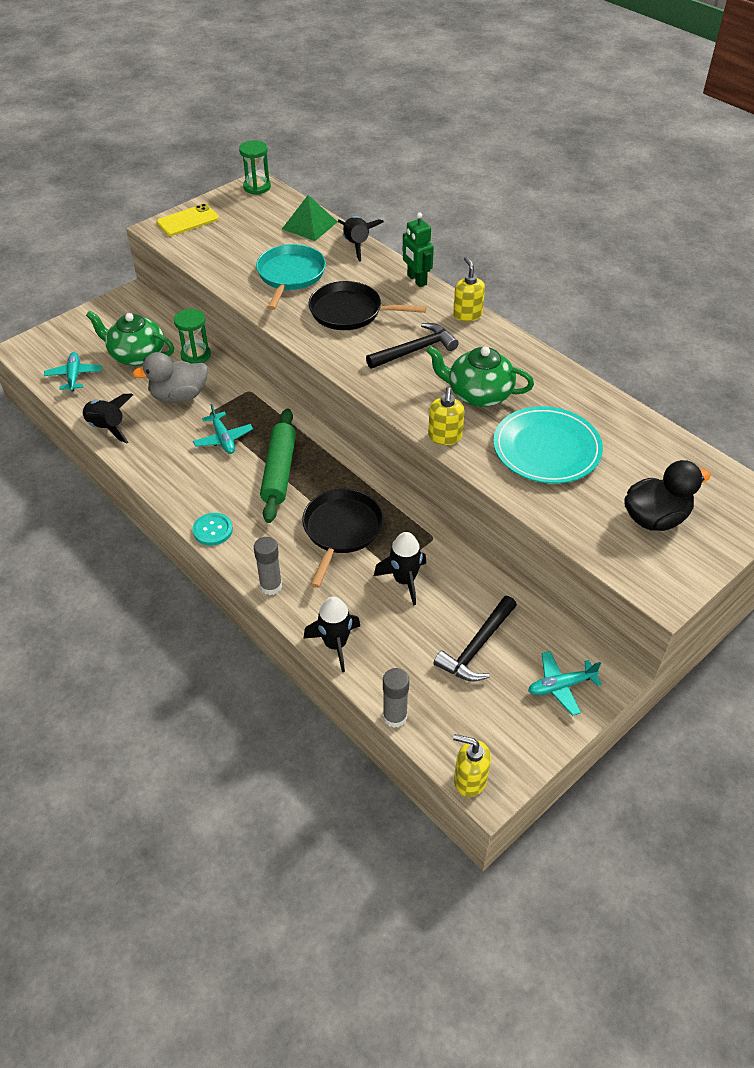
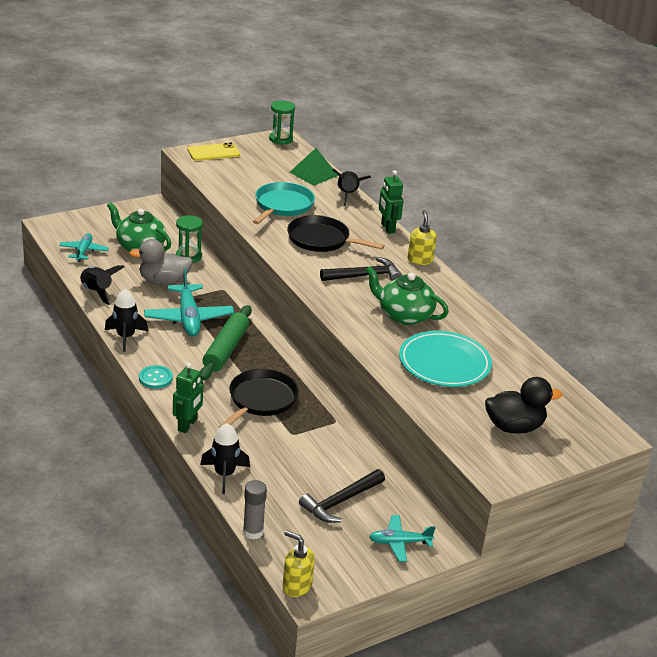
camera: 10 degrees right, 15 degrees down
turquoise plane [193,404,253,454] -> turquoise plane [144,268,234,336], size x1.70
grey glue stick [254,537,282,595] -> green robot [173,363,203,433]
black rocket [374,532,426,605] -> black rocket moved to [105,289,148,352]
yellow soap dispenser [428,387,465,445] -> none

